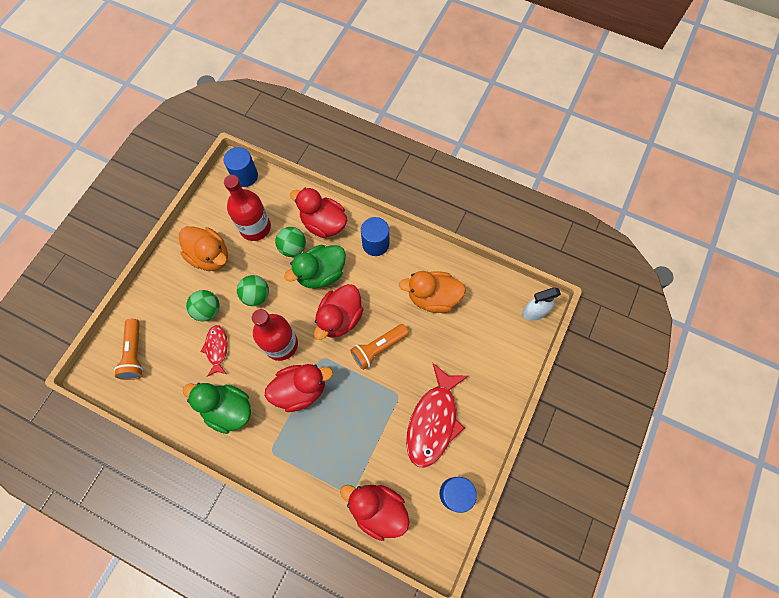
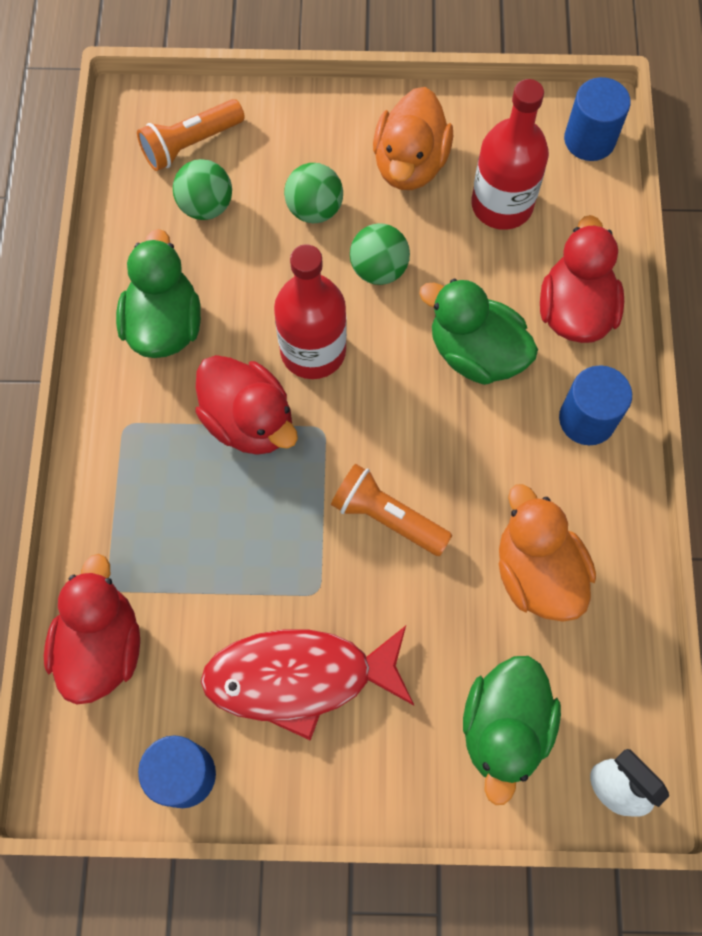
camera: 65 degrees right, 0 degrees up
red fish [200,325,228,377] -> none
green ball [275,227,306,257] -> green ball moved to [173,159,232,220]
red duck [314,284,364,340] -> none
none -> green duck [463,656,561,805]

